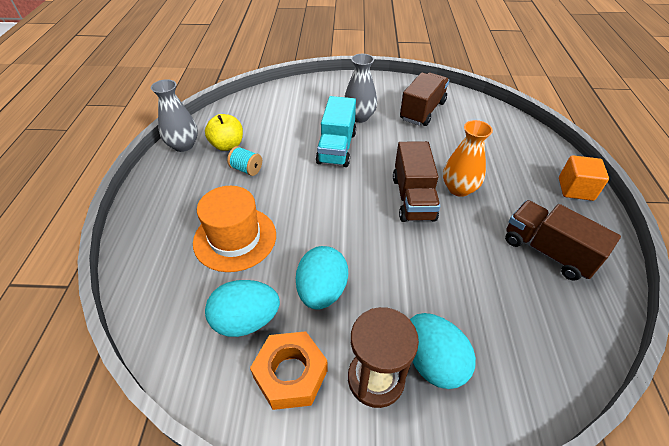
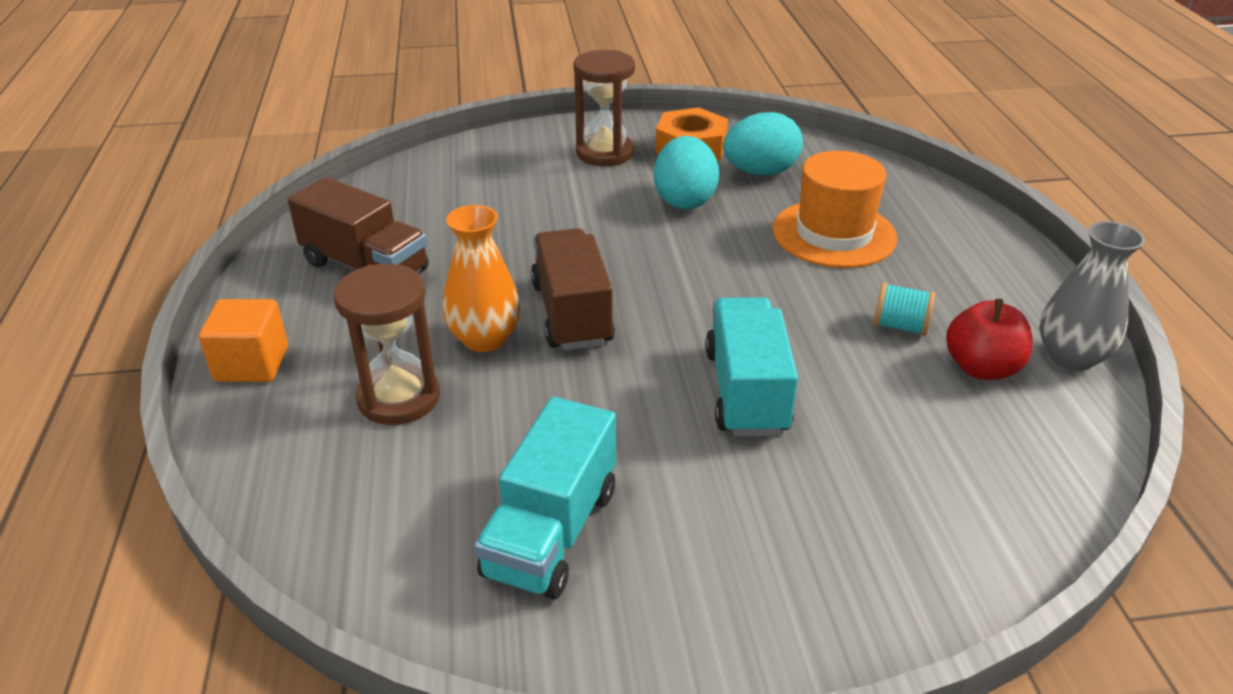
camera: 170 degrees right, 10 degrees down
yellow apple [205,114,243,151] -> red apple [946,299,1032,380]
grey vase [344,54,377,123] -> none
brown truck [400,72,449,126] -> turquoise truck [474,397,616,600]
turquoise egg [410,313,476,389] -> none
none -> brown hourglass [334,264,440,425]

